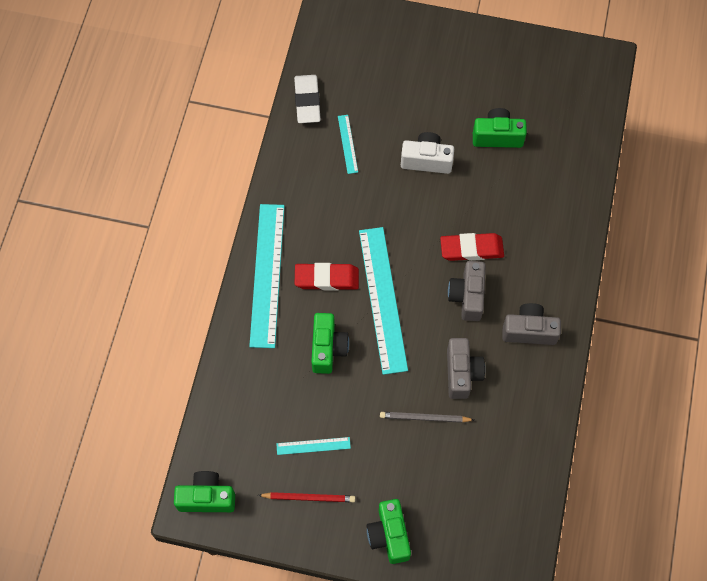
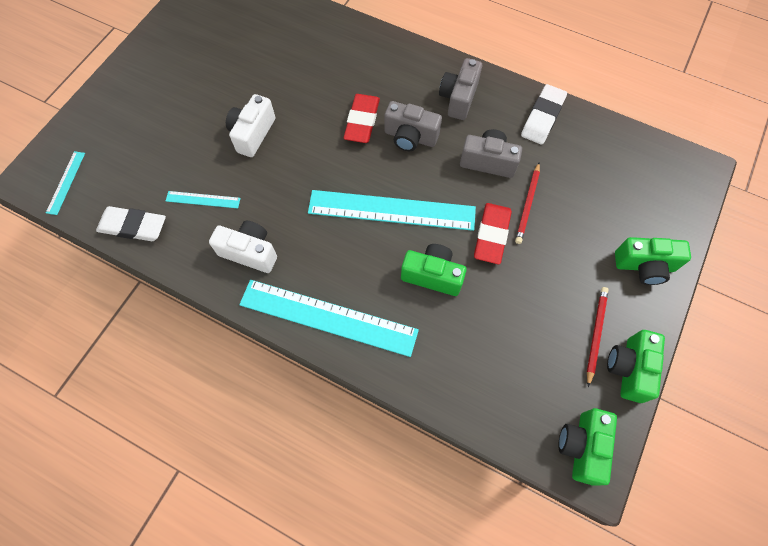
camera: 75 degrees left, 0 degrees up
turquoise ruler [276,437,351,455] -> turquoise ruler moved to [46,151,85,215]
red eraser [295,263,359,290] -> red eraser moved to [474,203,512,264]
grey pencil [380,412,474,423] -> red pencil [515,163,540,244]
green camera [473,108,527,148] -> green camera moved to [607,330,665,403]
none -> white camera [209,221,277,273]
none -> white eraser [521,84,567,144]

